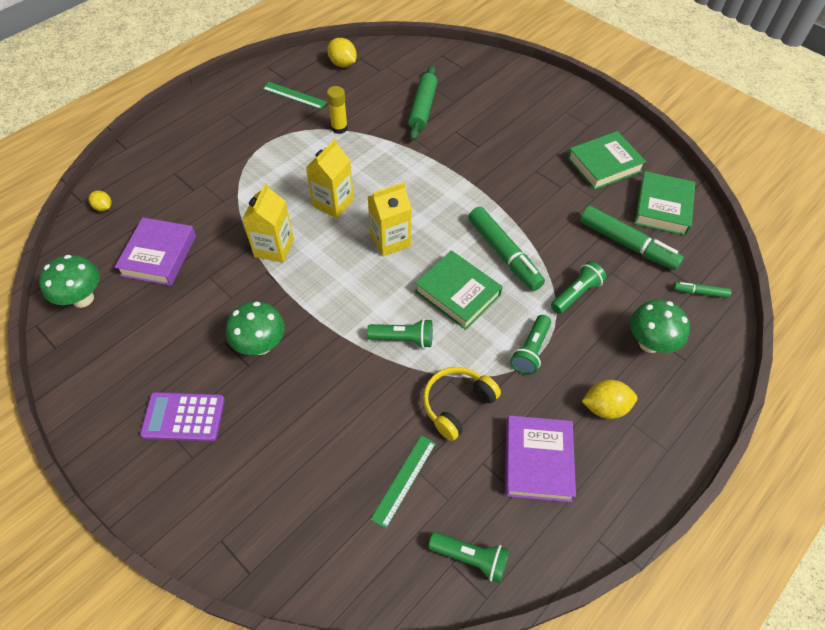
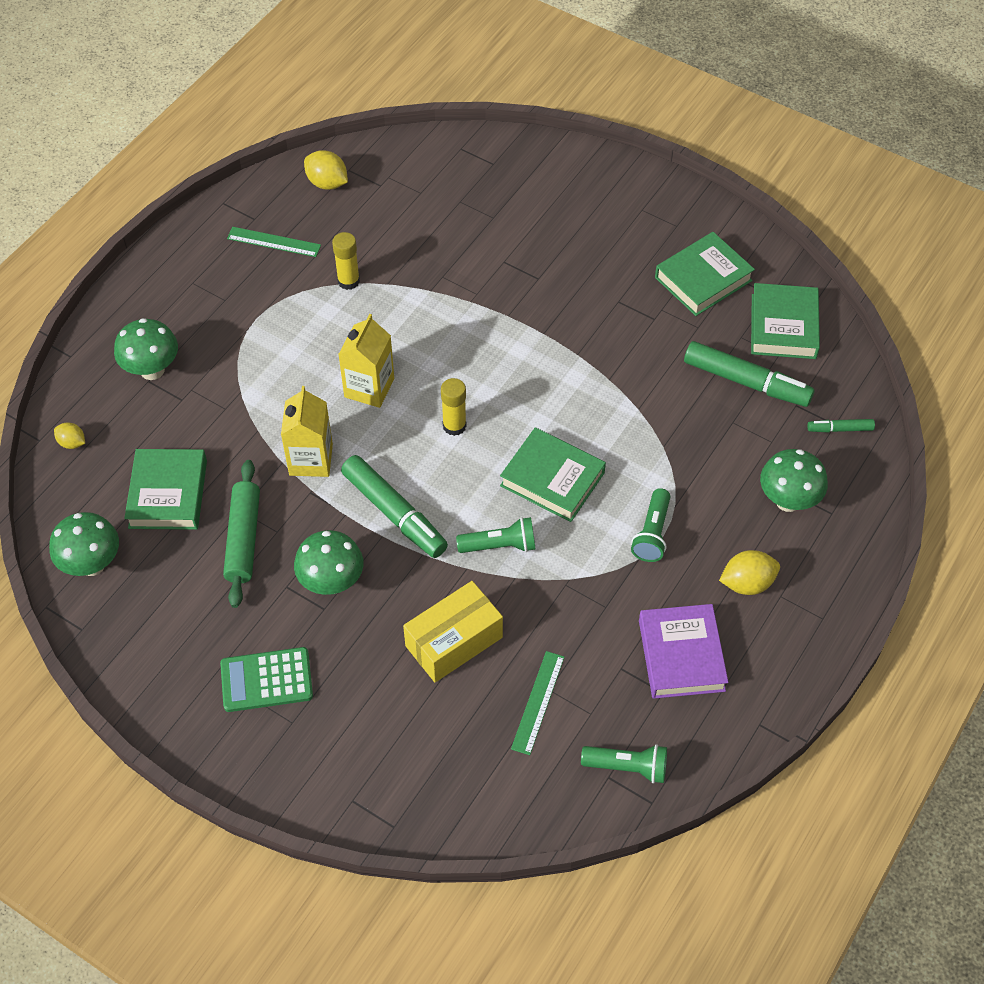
camera: 10 degrees left, 0 degrees up
purple book [115,217,196,286] -> green book [124,449,207,530]
purple calculator [140,392,225,442] -> green calculator [220,647,313,712]
yellow carton [368,182,412,257] -> yellow glue stick [441,378,466,436]
green rolling pin [408,65,438,140] -> green rolling pin moved to [223,460,260,608]
yellow headphones [423,367,501,441] -> none
green marker [468,207,545,291] -> green marker moved to [341,455,448,558]
green flashlight [551,261,607,314] -> none
none -> green mushroom [114,318,178,380]
none -> yellow box [403,581,503,682]

